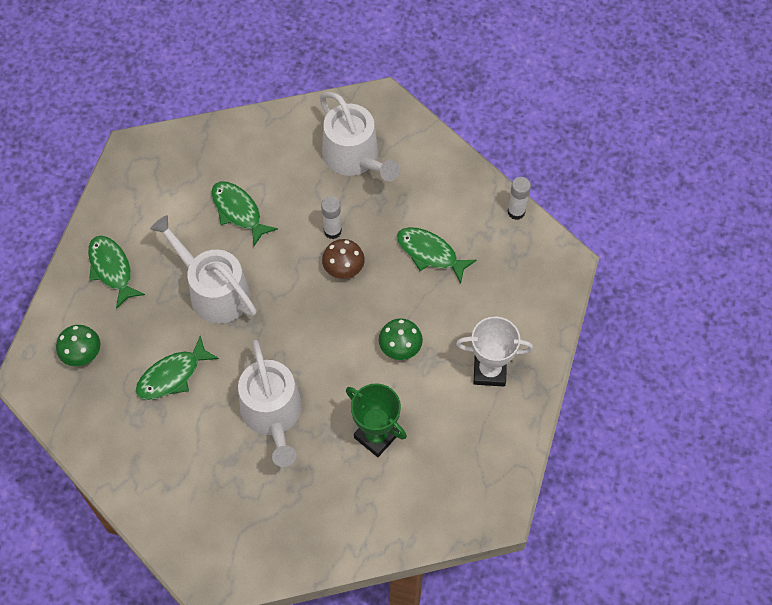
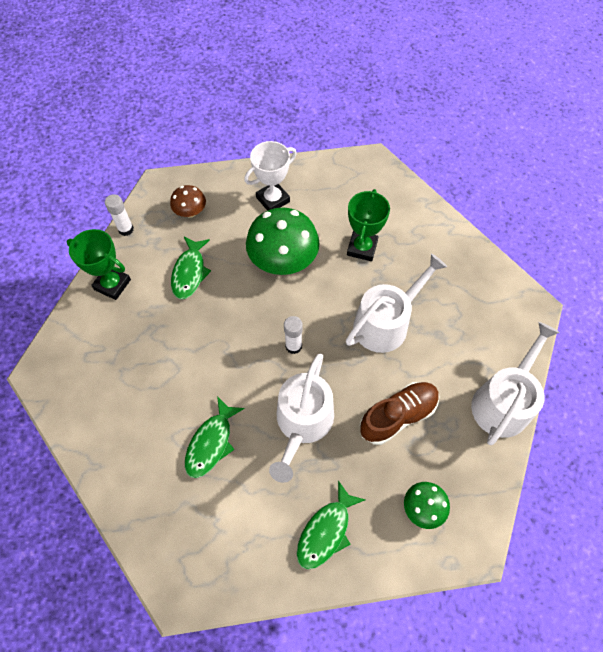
camera: 115 degrees left, 0 degrees up
green fish [135,336,219,400] -> brown shoe [360,382,440,445]
white watering can [320,92,400,181] -> white watering can moved to [471,322,560,445]
white glue stick [321,196,342,239] -> white glue stick moved to [284,316,303,354]
brown mushroom [322,239,365,279] -> brown mushroom moved to [170,185,206,218]
green mushroom [379,318,423,360] -> green mushroom [246,208,320,275], size x1.93
white trophy [456,317,533,387] -> white trophy turned 75 degrees clockwise [244,141,297,211]
none -> green trophy [66,229,131,300]

